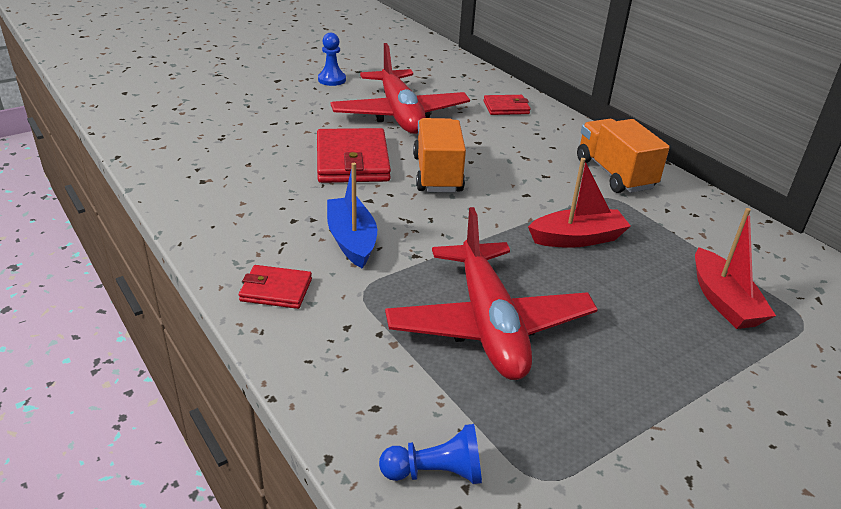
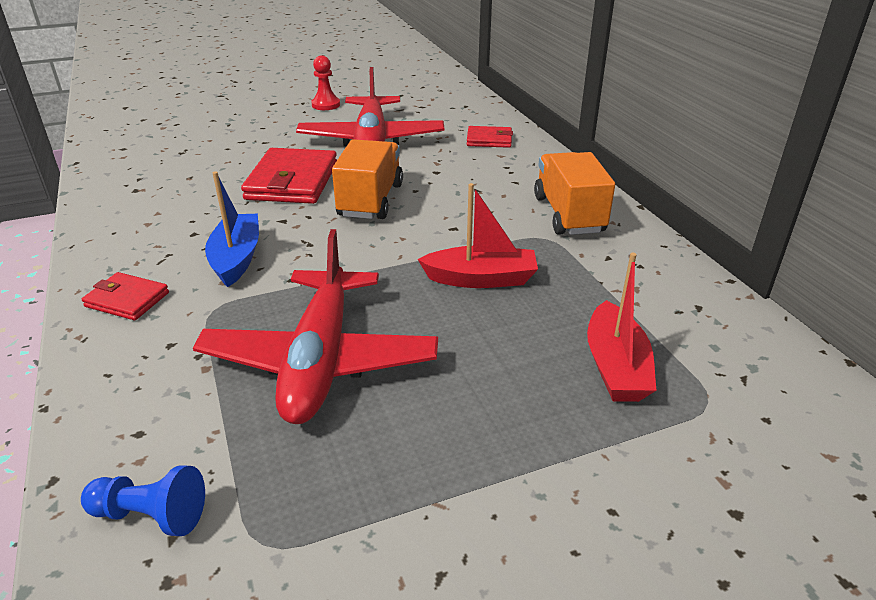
camera: 15 degrees right, 0 degrees up
blue pawn [318,33,346,86] -> red pawn [311,55,340,110]

